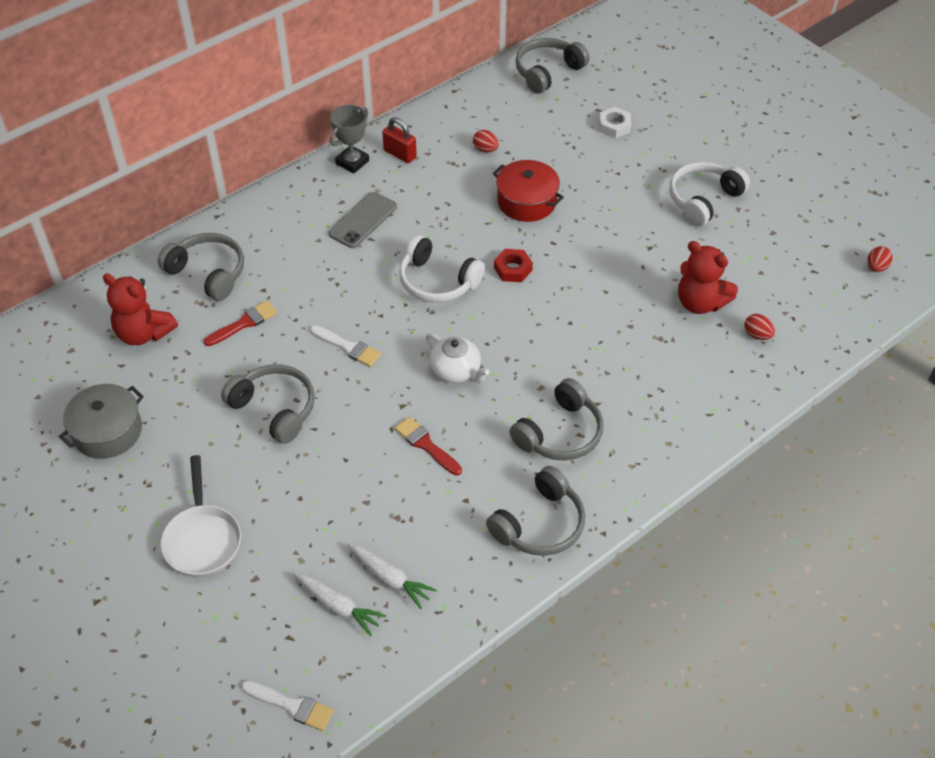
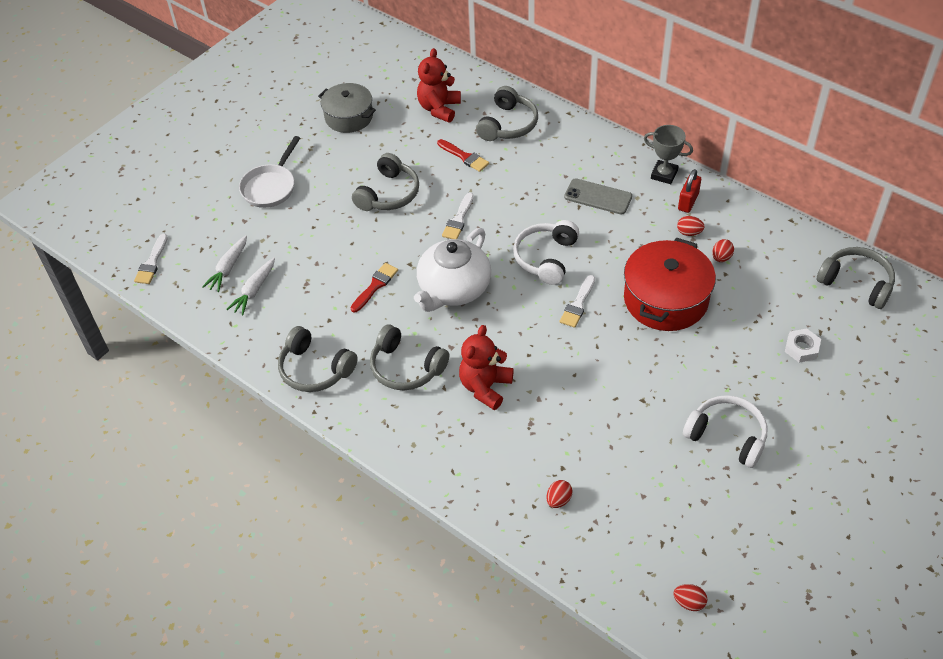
camera: 80 degrees right, 0 degrees up
white pan [160,455,241,577] -> white pan turned 45 degrees counterclockwise [239,136,300,208]
white teapot [426,333,489,383] -> white teapot [414,228,491,312], size x1.73
red pot [493,160,564,222] -> red pot [624,238,716,331], size x1.50
red nut [494,249,533,282] -> white brush [560,275,595,328]
red teddy bear [678,241,738,314] -> red teddy bear moved to [459,325,514,410]
none -> red egg [677,216,704,236]

